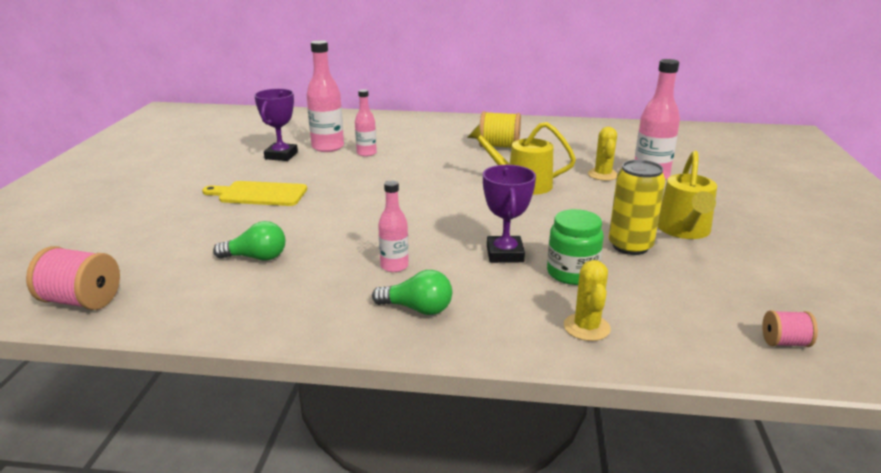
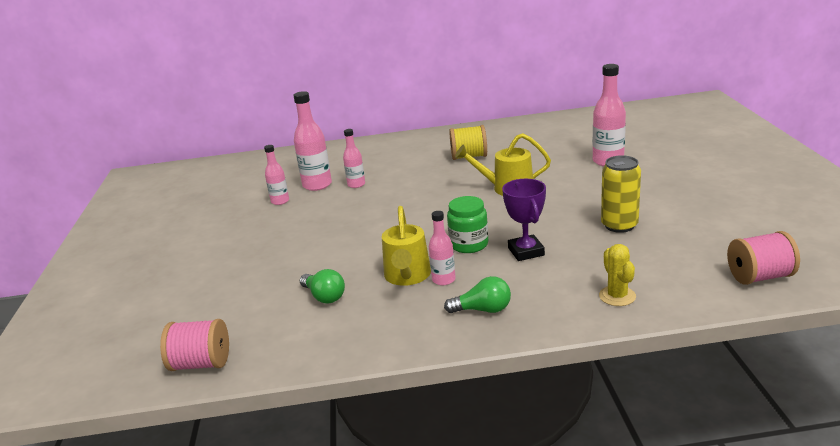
camera: 10 degrees left, 0 degrees up
yellow cutting board [202,181,307,206] -> none
green light bulb [213,221,285,261] -> green light bulb turned 60 degrees clockwise [300,269,345,304]
purple trophy [254,89,298,161] -> pink bottle [264,145,289,205]
green jar [547,209,604,285] -> green jar moved to [447,196,488,253]
yellow cactus [588,127,618,181] -> none
yellow watering can [657,151,717,239] -> yellow watering can moved to [382,206,431,286]
pink spool [762,310,818,347] -> pink spool [727,231,800,285], size x1.75

